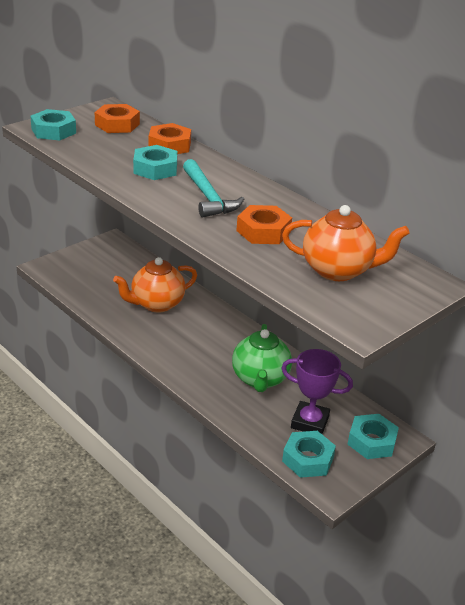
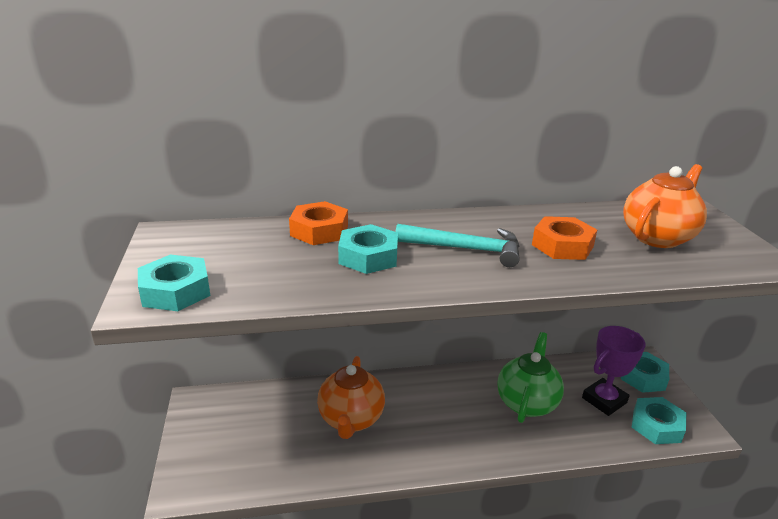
camera: 55 degrees left, 5 degrees down
orange nut [95,104,140,133] -> none
green teapot [232,324,292,392] -> green teapot turned 105 degrees counterclockwise [497,332,564,423]

